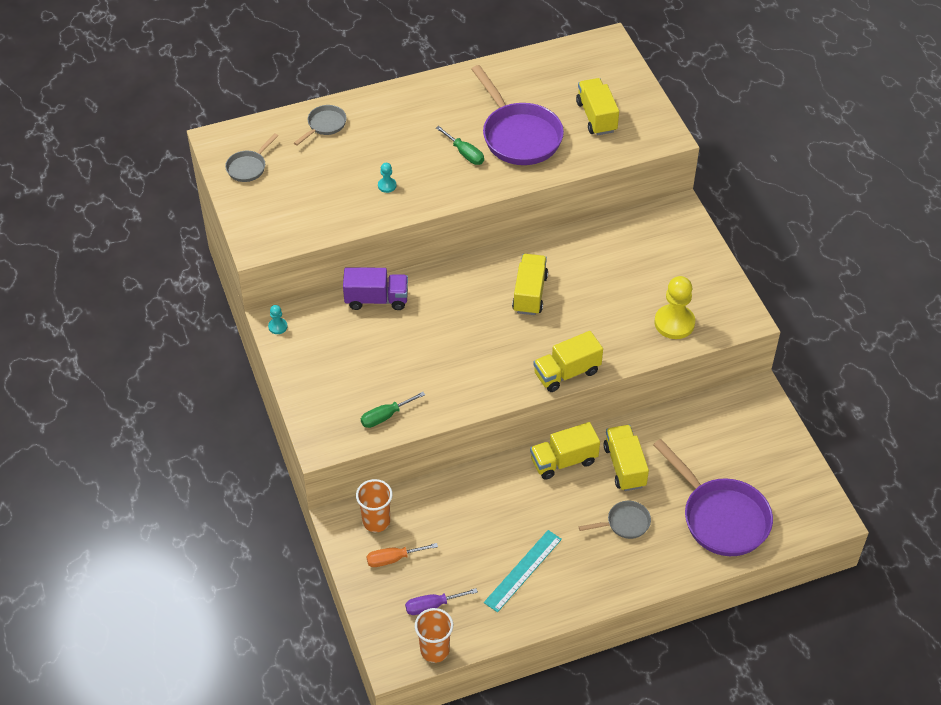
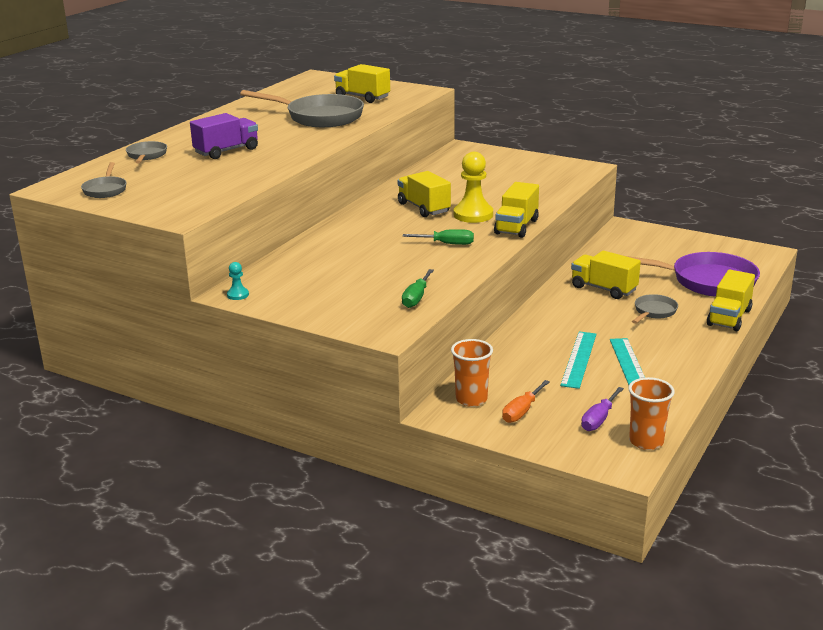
camera: 40 degrees left, 25 degrees down
purple truck [343,267,408,310] -> purple truck moved to [190,113,258,159]
turquoise pawn [378,163,397,193] -> none
green screwdriver [436,126,484,165] -> green screwdriver moved to [403,229,474,245]
purple pan [471,65,564,165] -> grey pan [240,90,364,127]
yellow truck [530,422,600,480] -> yellow truck moved to [707,270,755,331]
yellow pawn [654,276,695,339] -> yellow pawn moved to [454,152,493,223]
none -> turquoise ruler [560,331,596,389]

